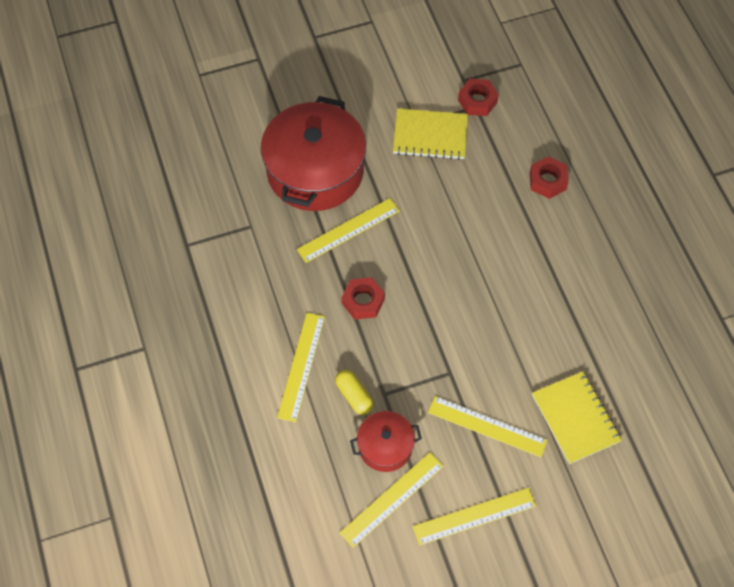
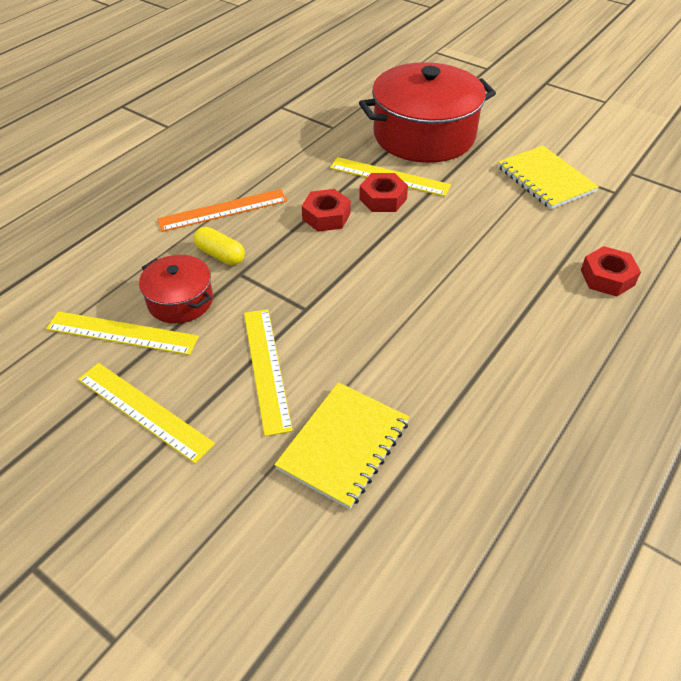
camera: 55 degrees right, 15 degrees down
yellow ruler [277,313,325,422] -> orange ruler [157,189,287,232]
yellow capsule [335,370,374,415] -> yellow capsule turned 75 degrees counterclockwise [194,227,245,266]
red nut [458,79,499,116] -> red nut moved to [359,173,408,212]

